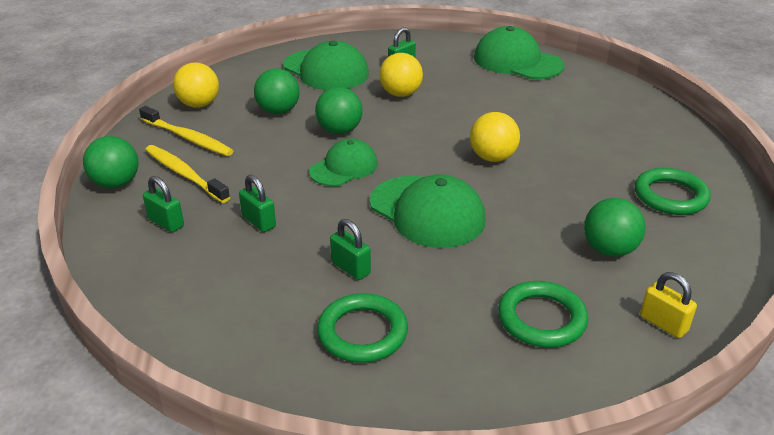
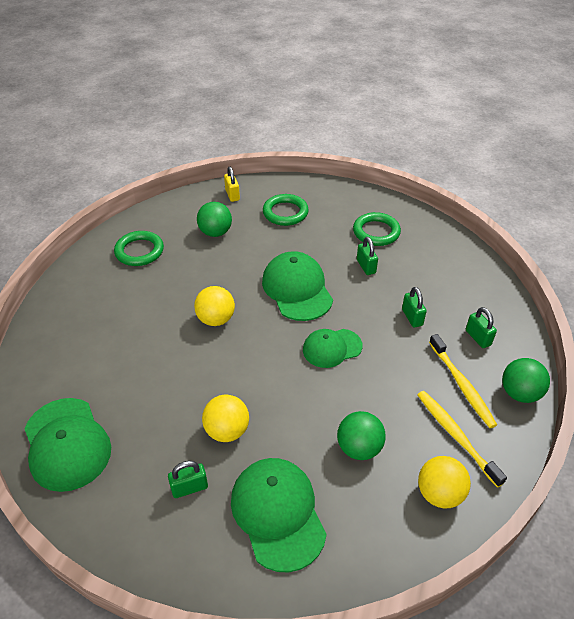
camera: 155 degrees left, 10 degrees up
green ball [315,87,363,134] -> none

